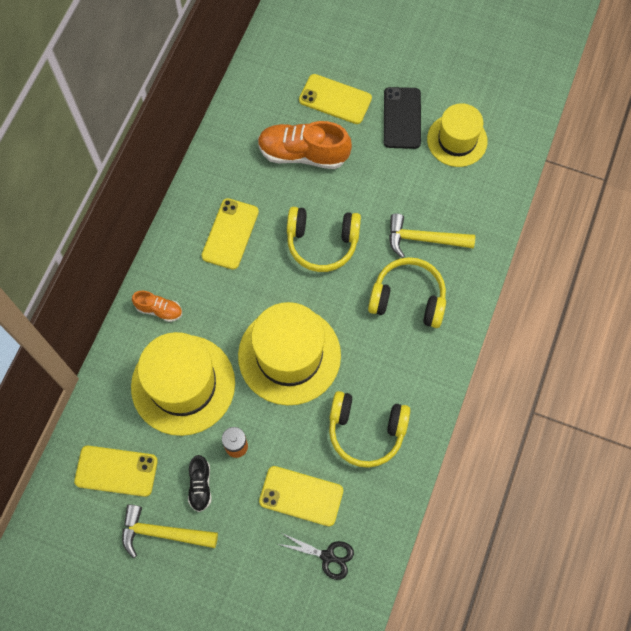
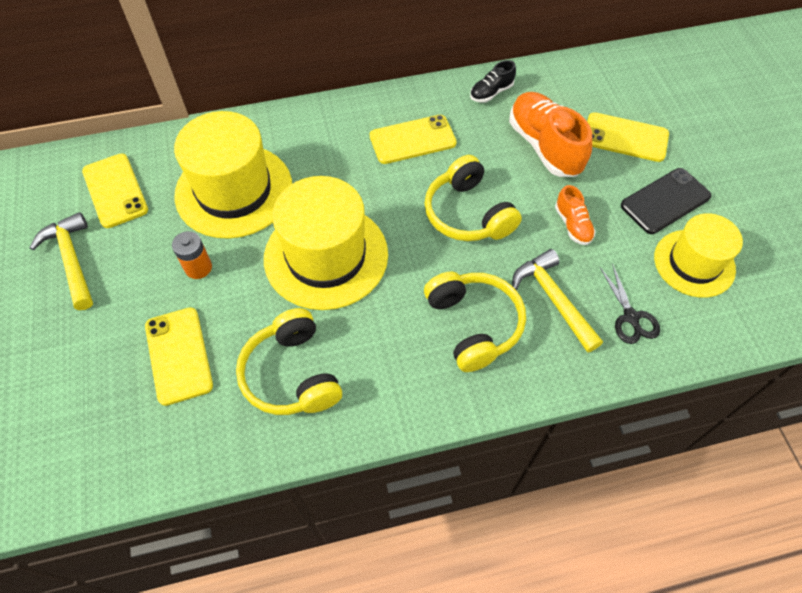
camera: 55 degrees right, 10 degrees down
orange shoe [132,291,182,322] -> orange shoe moved to [555,185,596,245]
black shoe [188,455,211,512] -> black shoe moved to [470,60,516,103]
black scissors [278,533,354,580] -> black scissors moved to [600,264,660,344]
yellow phone [299,74,372,124] -> yellow phone turned 60 degrees counterclockwise [587,112,669,162]

